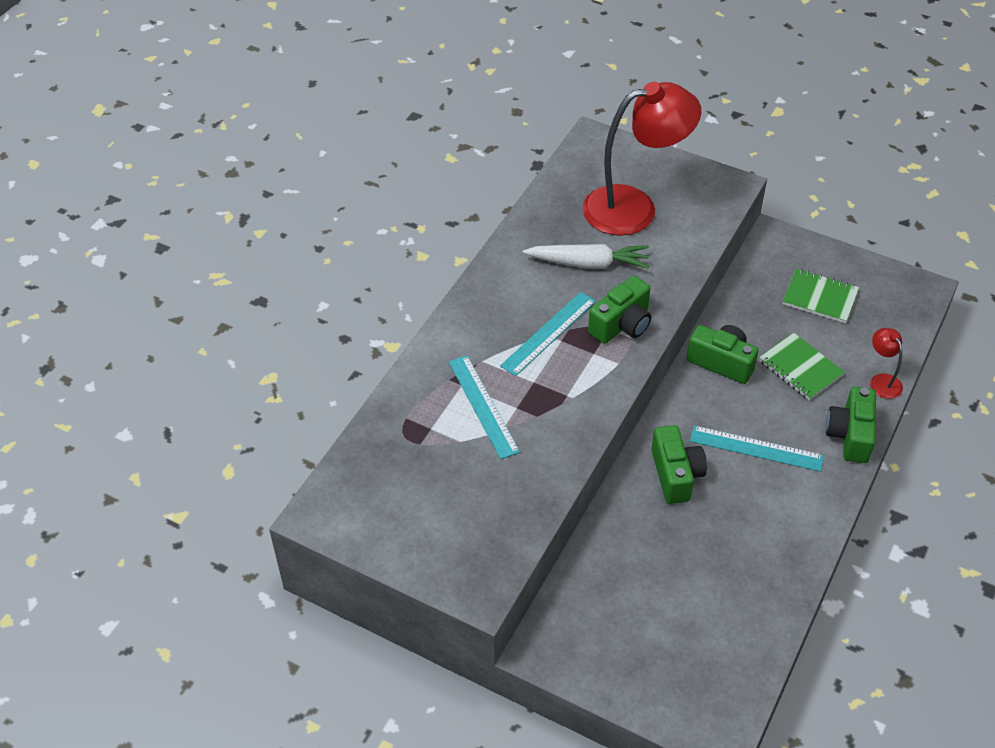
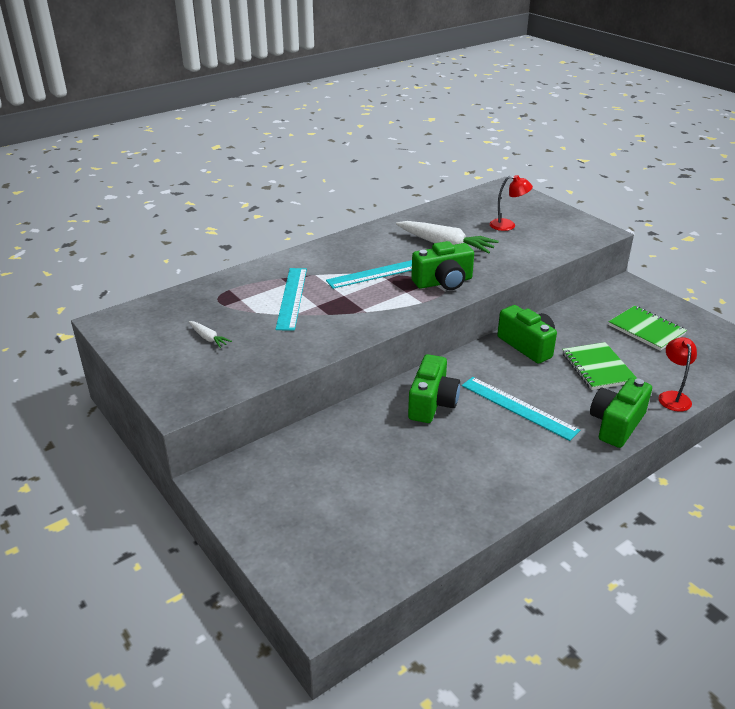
camera: 25 degrees right, 15 degrees down
red lamp [582,82,701,236] -> red lamp [489,175,533,231], size x0.42
none -> white carrot [189,321,232,348]

